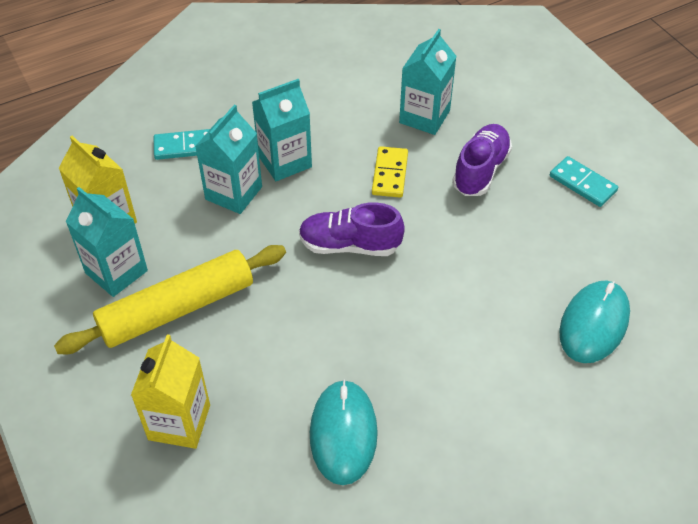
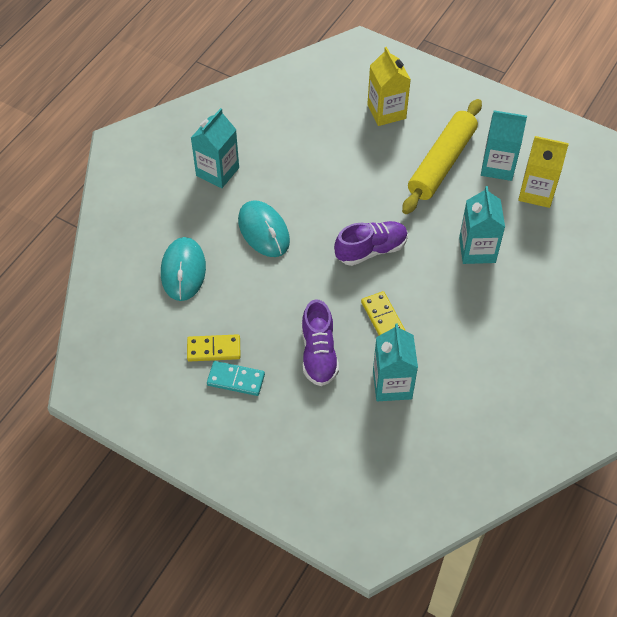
camera: 150 degrees right, 5 degrees up
turquoise domino [154,129,210,160] -> none
turquoise carton [252,79,312,181] -> turquoise carton moved to [191,108,239,188]
turquoise mouse [310,380,378,485] -> turquoise mouse moved to [238,200,290,257]
none -> yellow domino [187,334,241,362]

